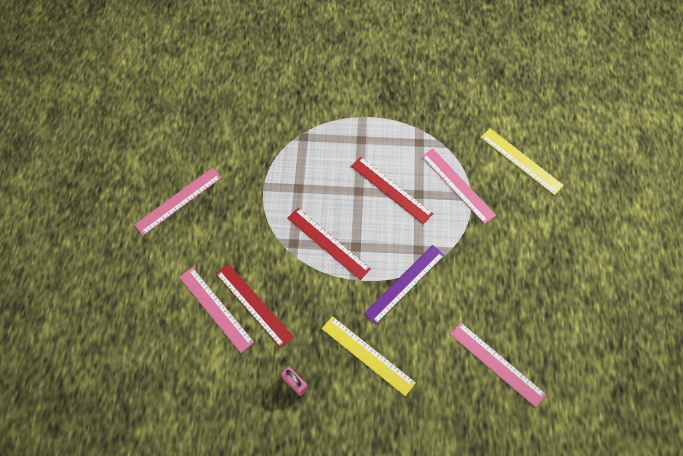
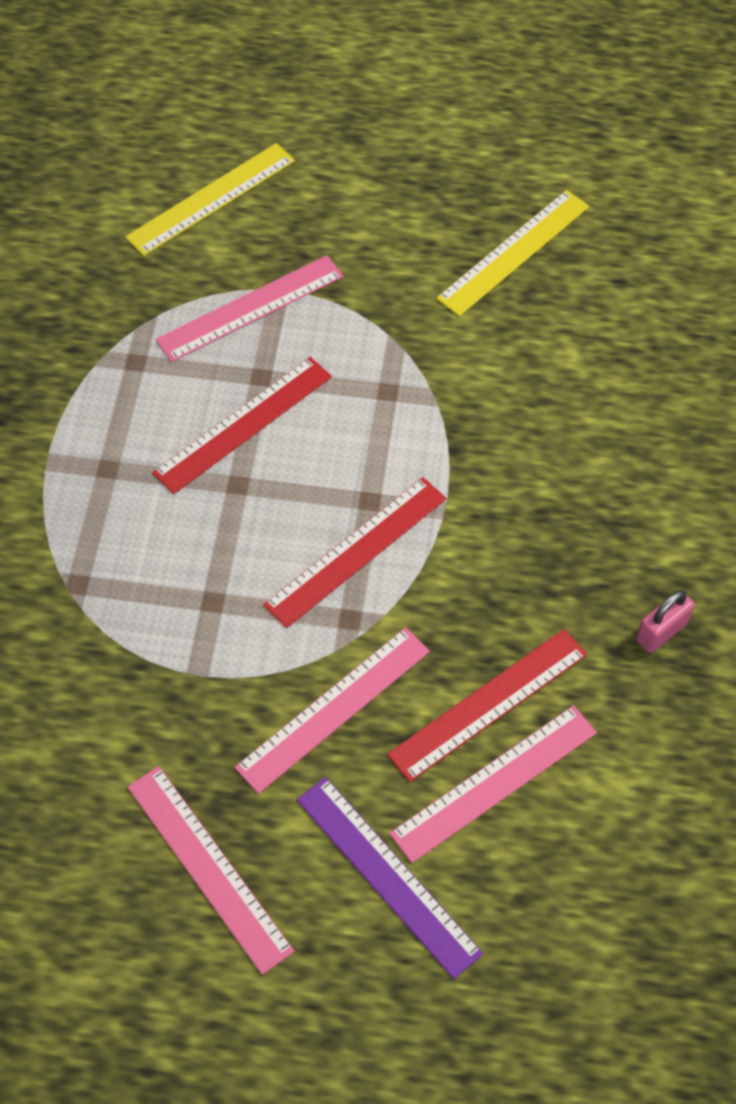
camera: 85 degrees left, 5 degrees down
yellow ruler [322,316,416,396] -> yellow ruler moved to [436,190,589,316]
purple ruler [364,245,445,324] -> purple ruler moved to [297,777,483,979]
pink ruler [450,322,546,407] -> pink ruler moved to [235,627,430,794]

